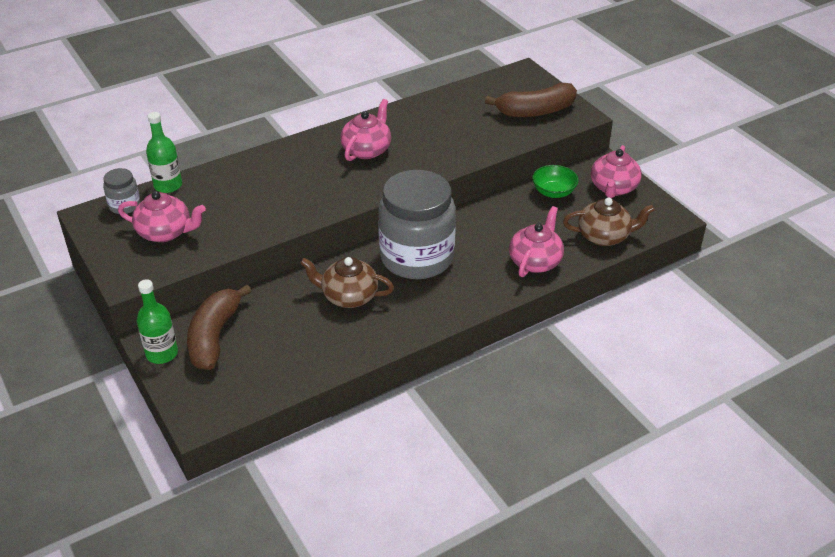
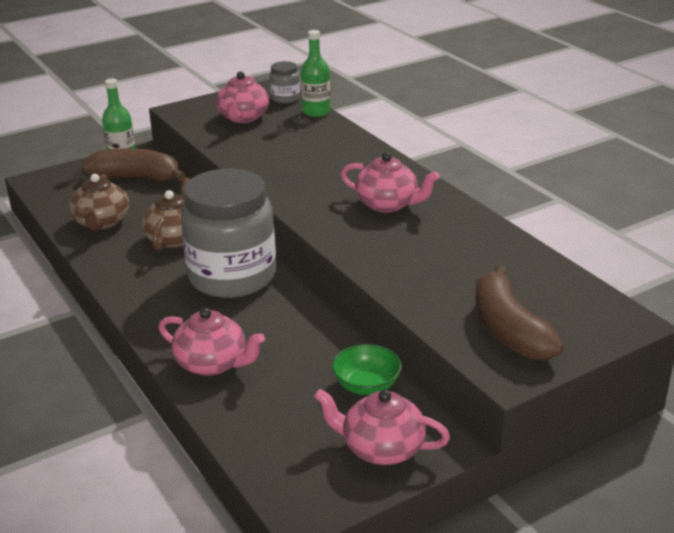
camera: 90 degrees right, 10 degrees down
brown teapot [563,198,655,246] -> brown teapot moved to [69,174,129,230]

